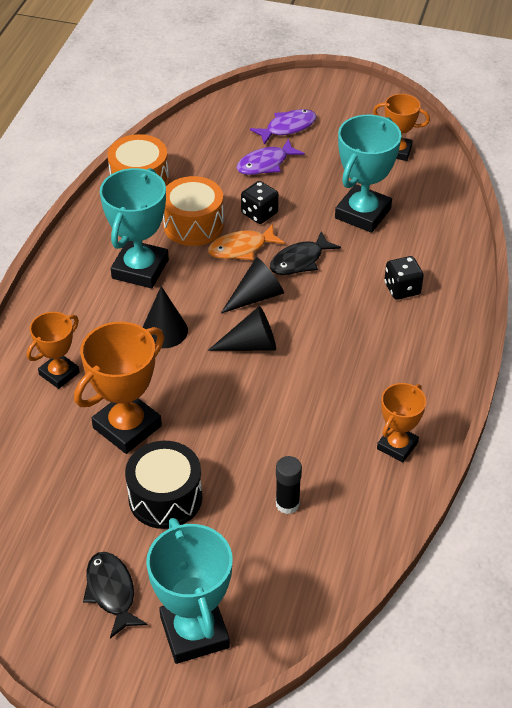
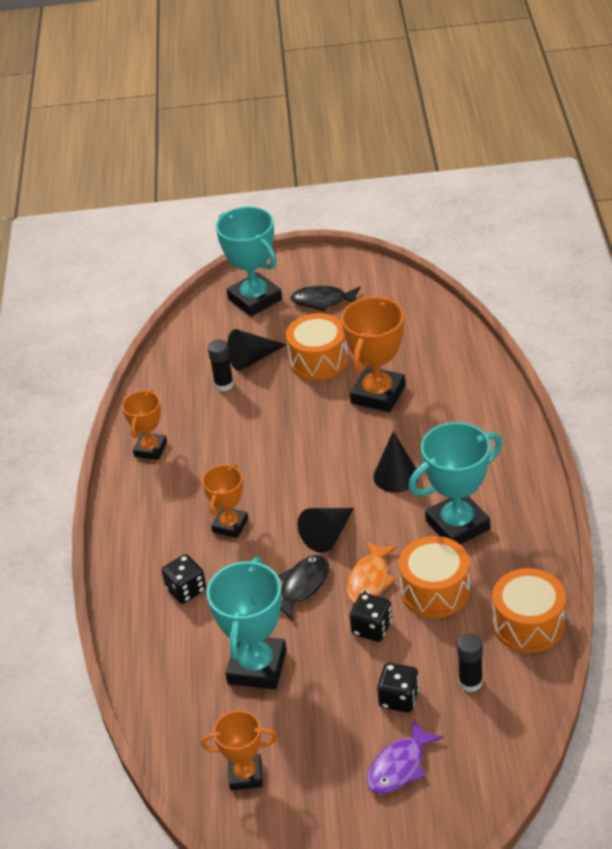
camera: 165 degrees right, 5 degrees down
orange trophy [27,312,80,389] -> orange trophy moved to [202,464,248,538]
black fish [83,552,148,639] -> black fish turned 135 degrees clockwise [290,286,360,312]
turquoise trophy [100,168,169,288] -> turquoise trophy turned 60 degrees clockwise [409,422,502,544]
black drum [125,441,202,529] -> orange drum [286,313,348,380]
black cone [207,306,276,351] -> black cone moved to [227,329,287,371]
orange fish [208,224,285,260] -> orange fish turned 150 degrees clockwise [347,540,397,604]
purple fish [236,139,305,175] -> black dice [377,663,419,713]
none -> black glue stick [457,633,483,692]

